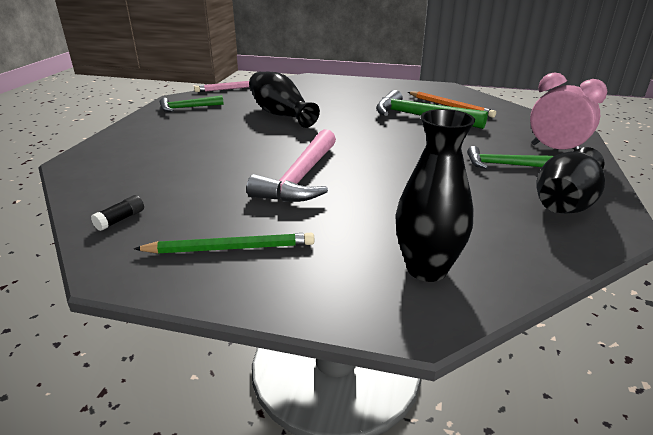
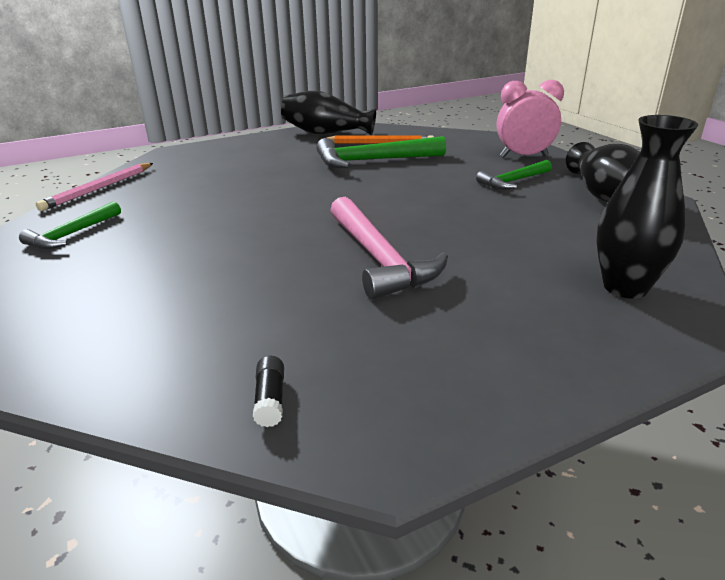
camera: 40 degrees left, 0 degrees up
green pencil [134,233,314,254] -> none
black vase [249,72,320,128] -> black vase moved to [281,91,376,135]

